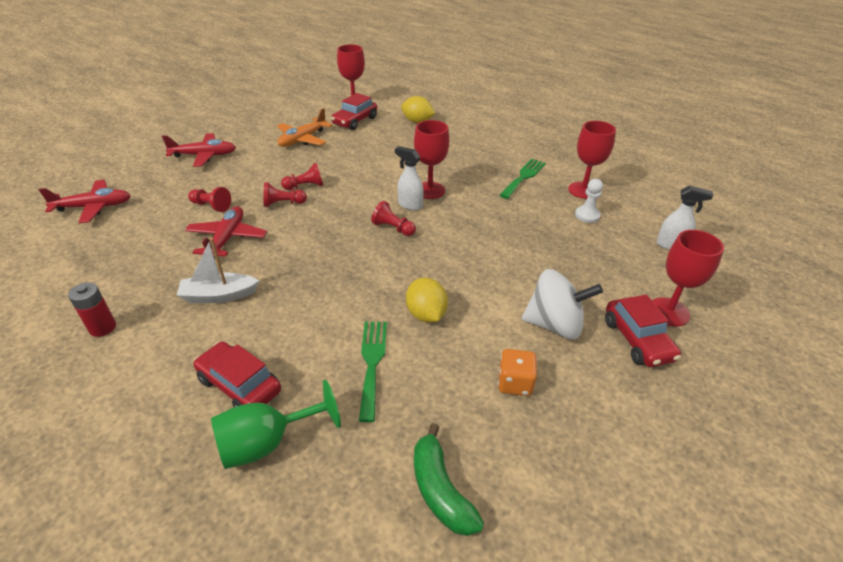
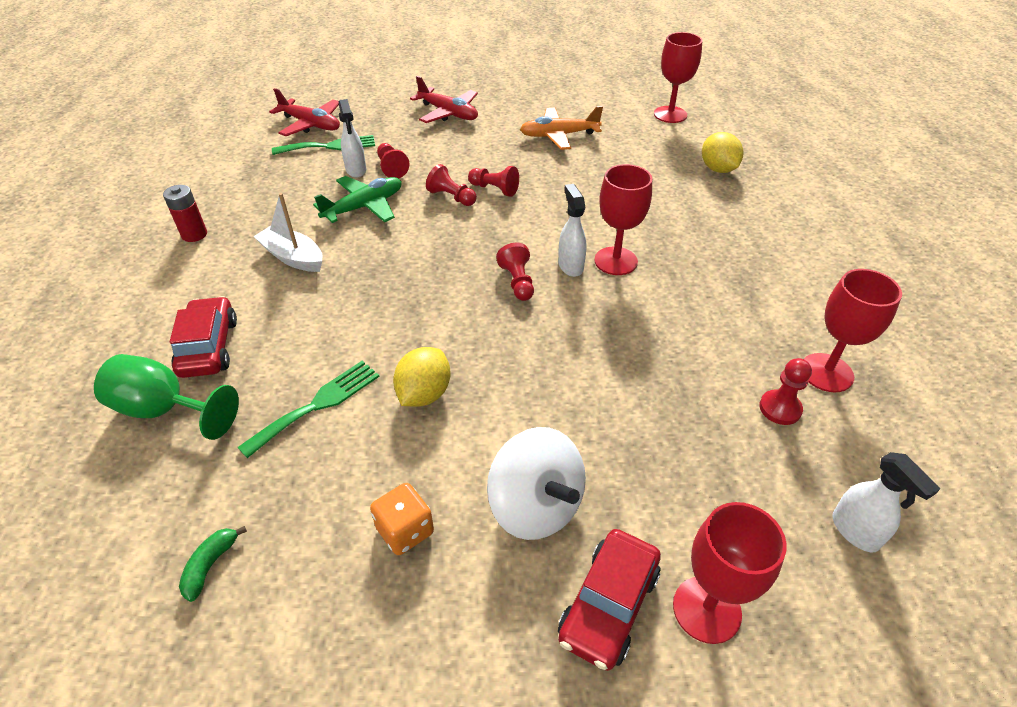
camera: 45 degrees right, 5 degrees up
red plane [185,206,267,259] -> green plane [313,176,402,223]
red car [331,93,377,130] -> none
green banana [414,423,484,536] -> green banana [179,526,247,602], size x0.59
green fork [499,159,546,199] -> green fork moved to [272,135,375,155]
white pawn [575,179,603,223] -> red pawn [759,358,812,425]
none -> white spray bottle [339,99,366,178]

